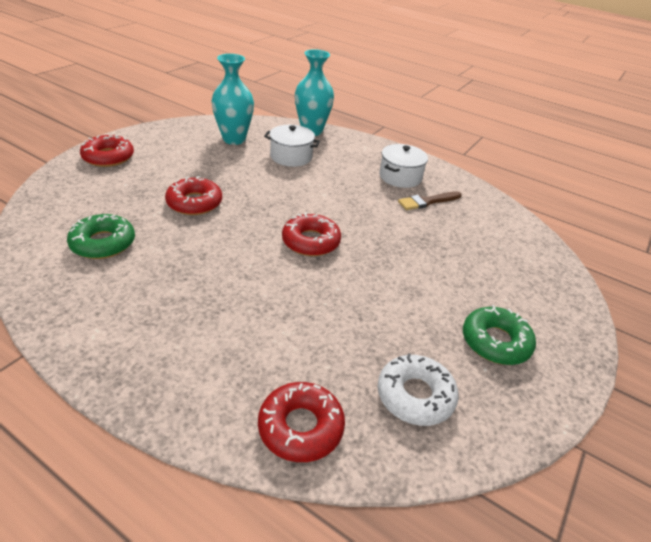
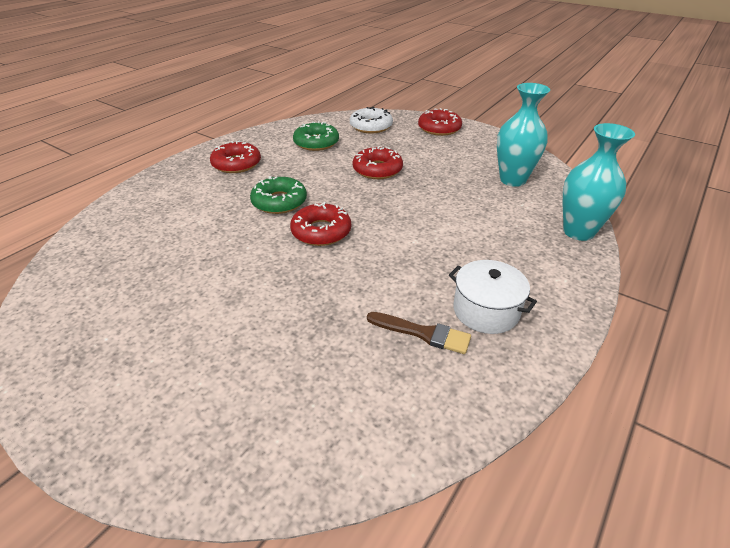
camera: 95 degrees right, 0 degrees up
red donut [258,382,345,462] -> red donut moved to [210,140,261,173]
white pot [264,125,320,167] -> none
white donut [378,353,459,426] -> white donut moved to [350,106,393,133]
brown brush [398,191,462,210] -> brown brush turned 135 degrees clockwise [367,312,471,354]
green donut [463,305,536,365] -> green donut moved to [250,176,307,214]

